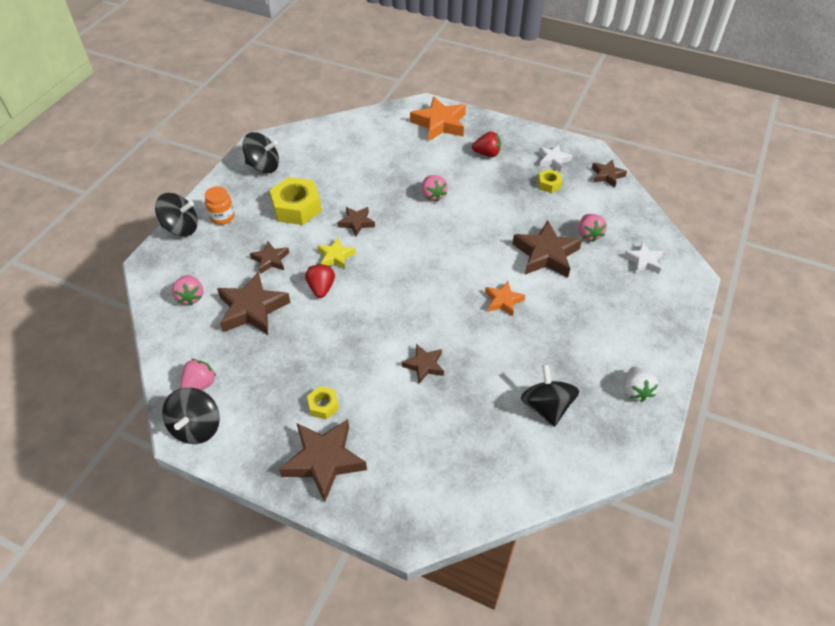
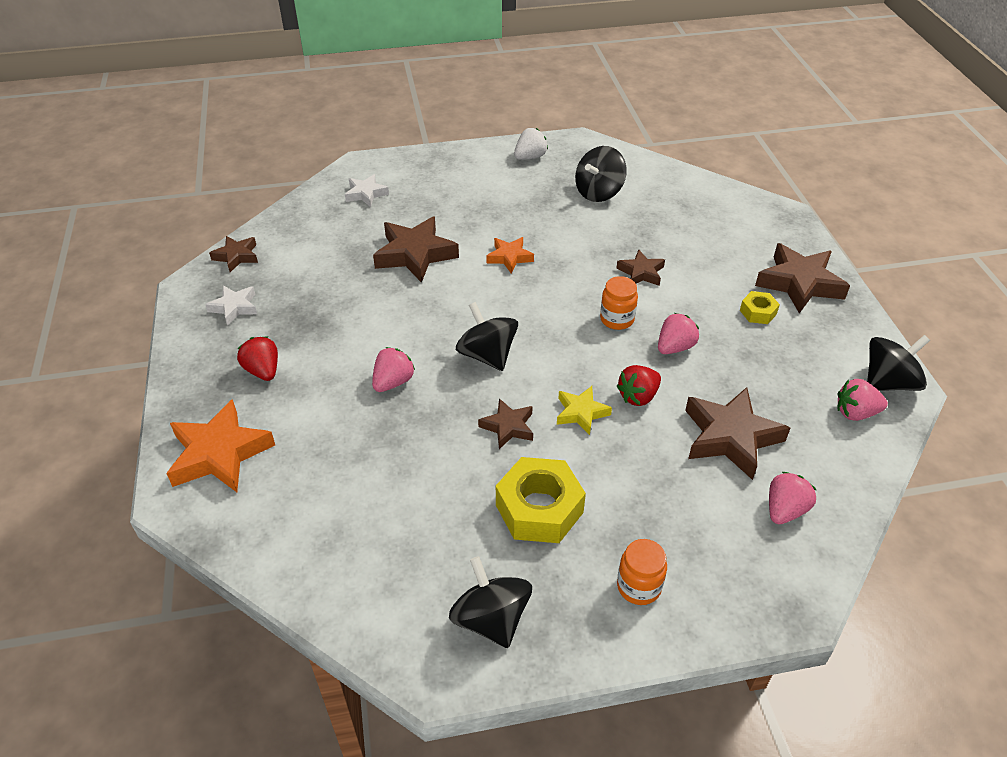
camera: 125 degrees left, 5 degrees down
black spinning top [155,193,198,236] -> black spinning top moved to [456,302,518,371]
brown star [250,241,289,274] -> none
yellow nut [537,169,562,193] -> none
pink strawberry [579,214,607,242] -> pink strawberry moved to [658,313,699,354]
none -> orange jar [600,276,638,330]

